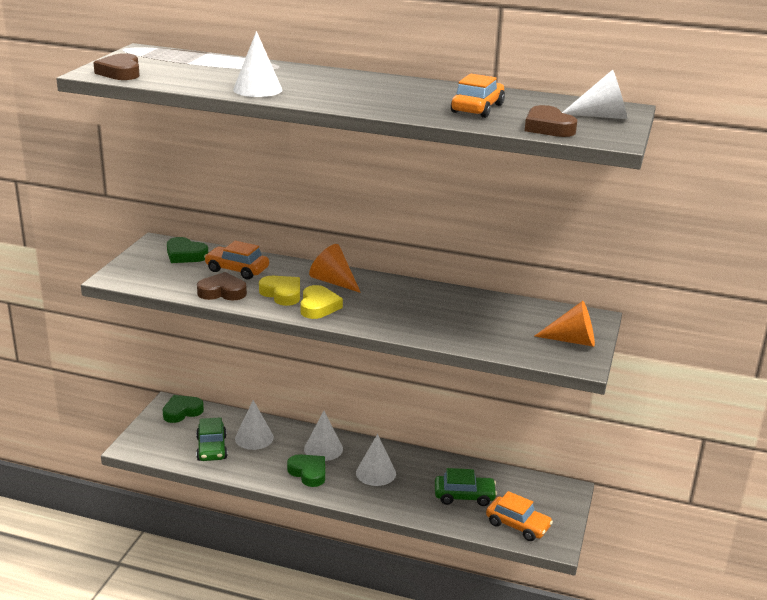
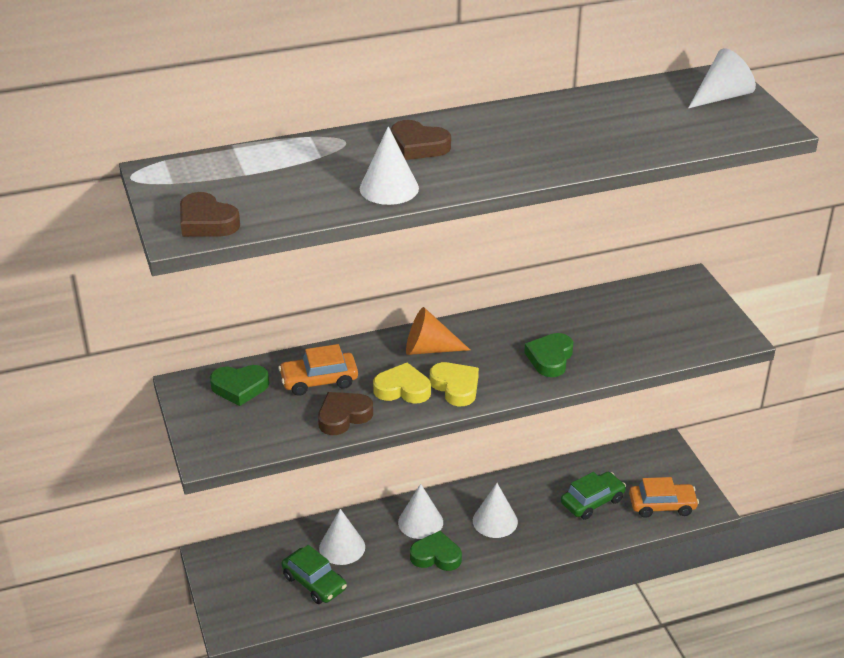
camera: 35 degrees left, 10 degrees up
green heart [163,395,204,423] -> green heart moved to [524,333,573,377]
orange car [451,74,505,118] -> none
brown heart [525,105,577,137] -> brown heart moved to [391,120,451,160]
orange cone [534,301,595,347] -> none

